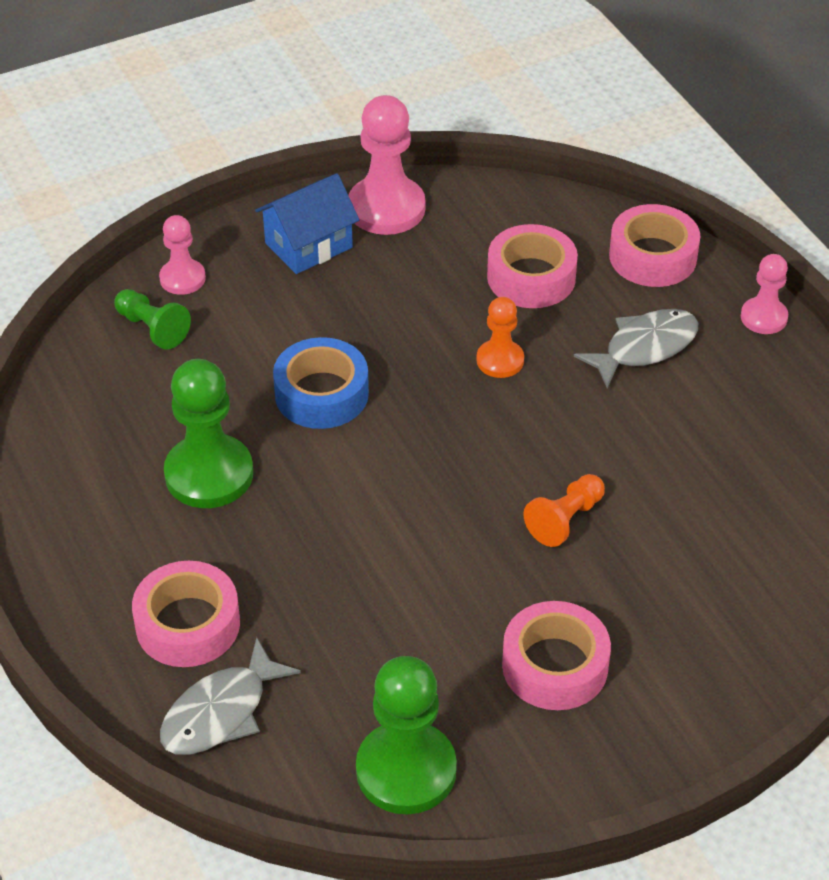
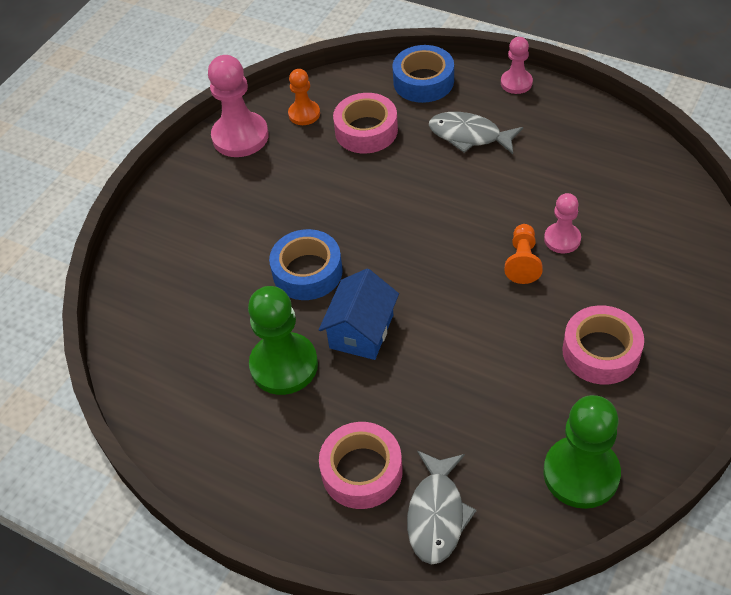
camera: 30 degrees left, 5 degrees up
green pawn [114,289,191,350] -> none
pink pawn [159,215,206,295] -> pink pawn moved to [544,193,581,253]
blue house [255,173,359,274] -> blue house moved to [319,269,399,360]
orange pawn [476,297,524,378] -> orange pawn moved to [288,69,320,125]
grey fish [574,309,698,388] -> grey fish turned 90 degrees counterclockwise [429,112,523,154]
pink tape [609,204,700,287] -> blue tape [393,45,454,103]

